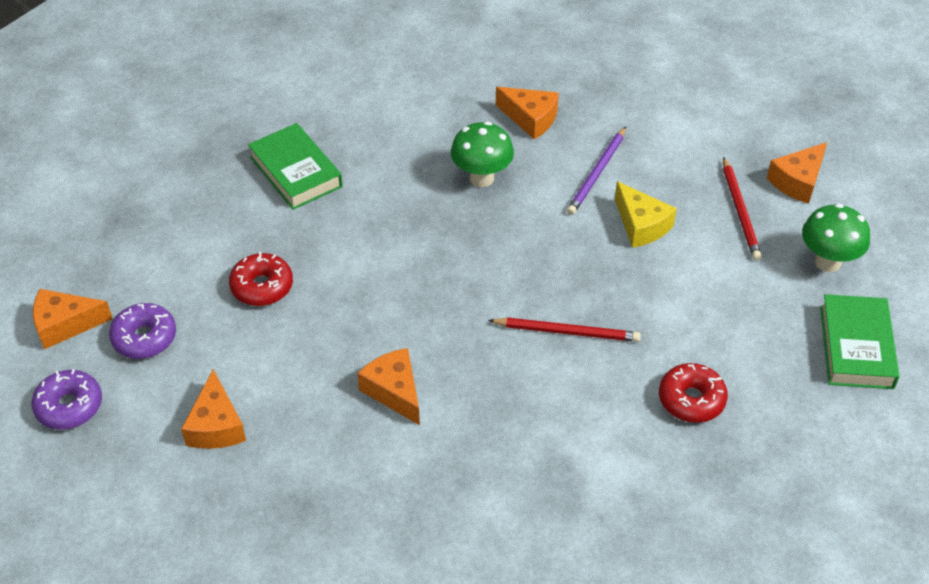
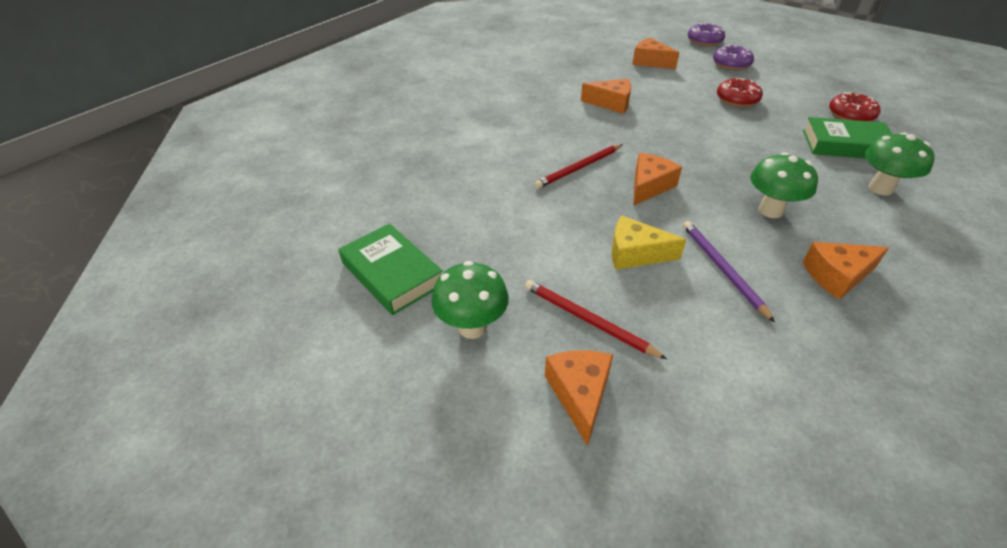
camera: 135 degrees right, 5 degrees down
orange cheese [33,289,113,349] -> orange cheese moved to [633,153,682,206]
red donut [659,363,728,423] -> red donut moved to [829,92,881,121]
none -> green mushroom [864,132,935,196]

